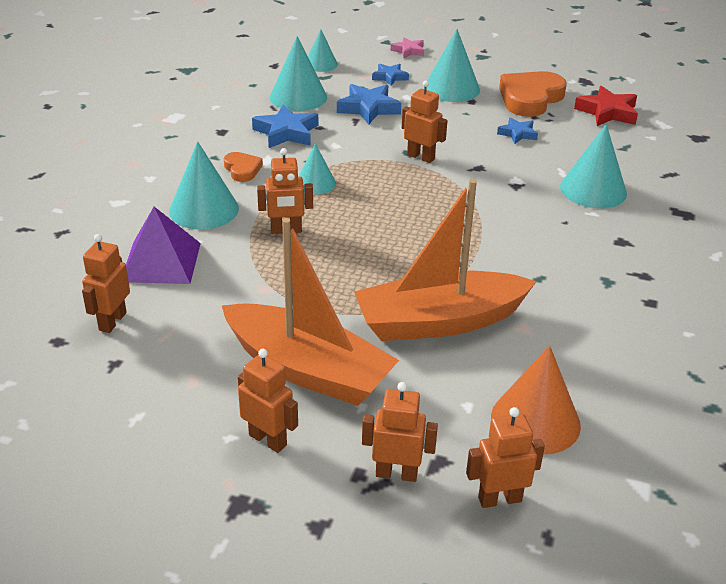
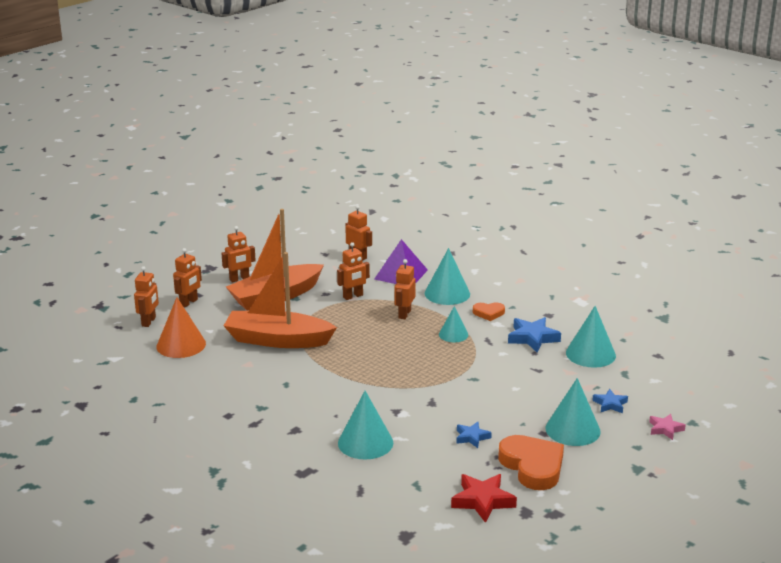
camera: 115 degrees right, 10 degrees down
turquoise cone [308,29,338,72] -> none
blue star [337,84,401,125] -> none
orange boat [354,179,537,341] -> orange boat turned 90 degrees counterclockwise [224,252,337,348]
orange robot [402,81,447,163] -> orange robot moved to [337,242,370,300]

